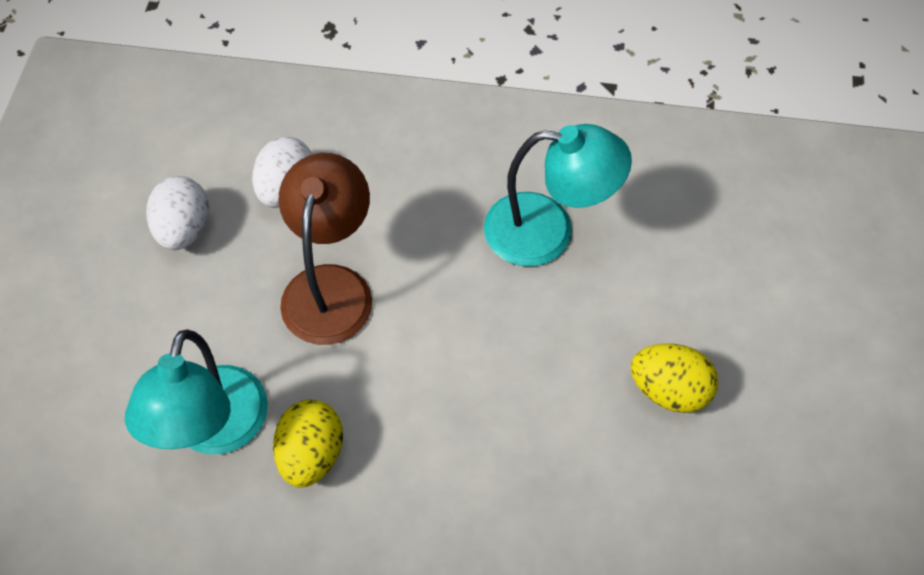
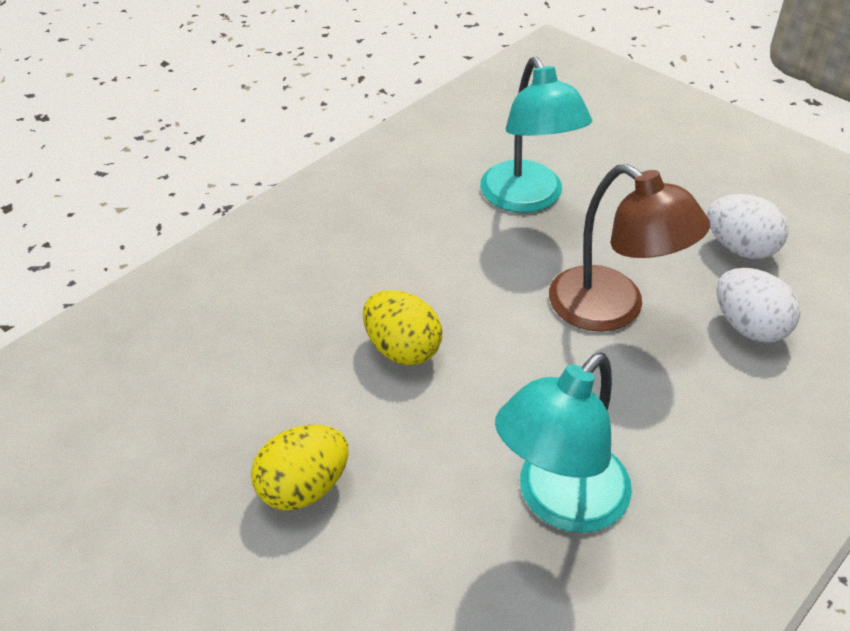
camera: 125 degrees right, 15 degrees down
turquoise lamp [125,329,268,454] -> turquoise lamp turned 150 degrees counterclockwise [480,57,592,213]
yellow egg [273,400,343,488] -> yellow egg moved to [363,290,442,365]

